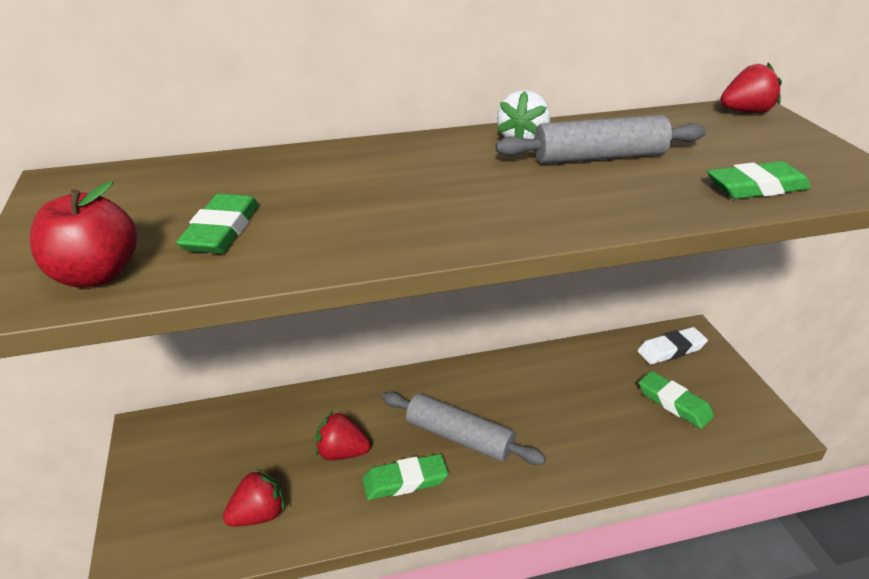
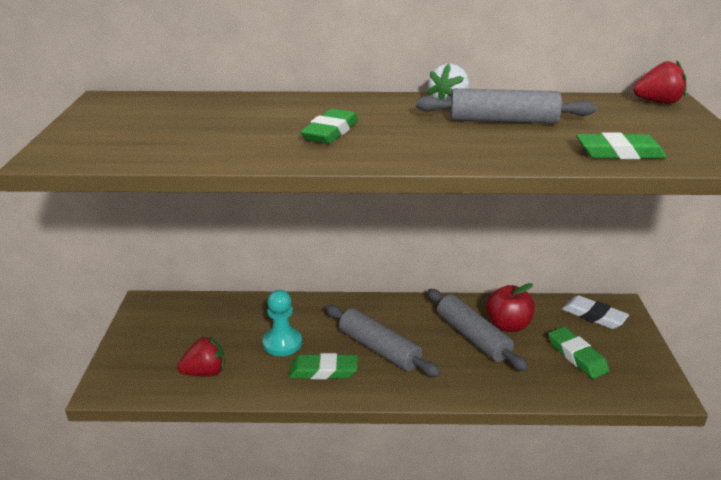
camera: 15 degrees right, 5 degrees down
red apple [30,181,137,287] -> red apple moved to [486,283,535,332]
green eraser [176,194,259,253] -> green eraser moved to [301,109,358,144]
red strawberry [315,411,371,460] -> turquoise pawn [262,290,302,356]
white eraser [637,327,708,365] -> white eraser turned 45 degrees clockwise [562,295,629,329]
none -> grey rolling pin [427,289,529,371]

